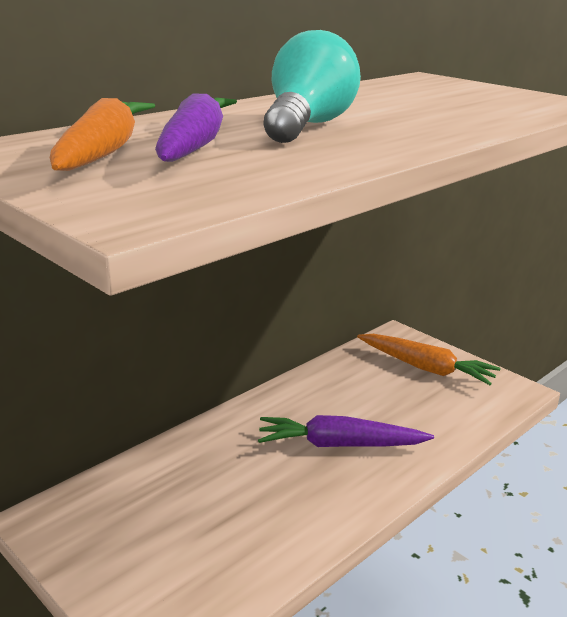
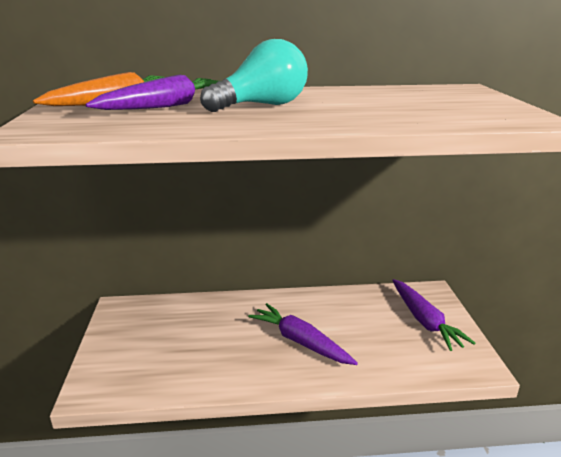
camera: 40 degrees right, 0 degrees up
orange carrot [357,334,501,385] -> purple carrot [392,279,475,351]

